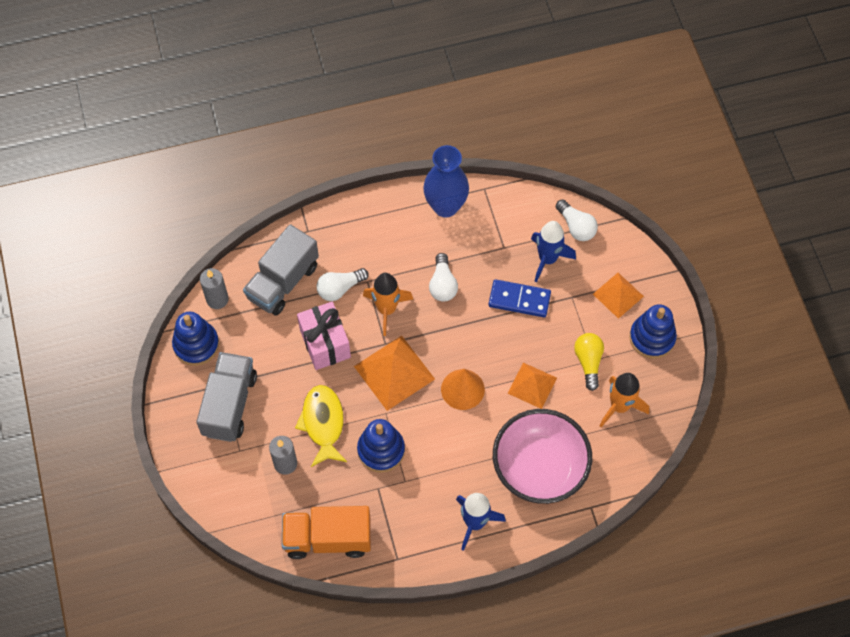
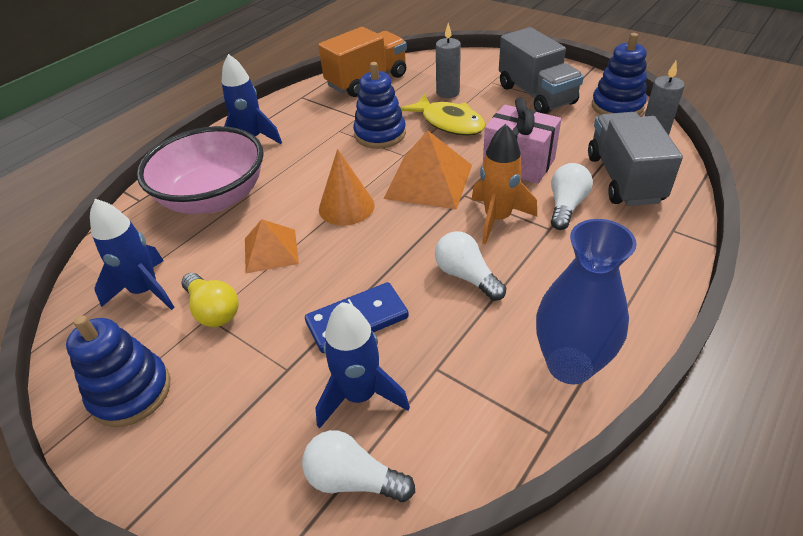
camera: 145 degrees right, 20 degrees down
orange pyramid [593,273,644,319] -> none
orange rocket [600,373,649,428] -> blue rocket [90,199,175,310]

